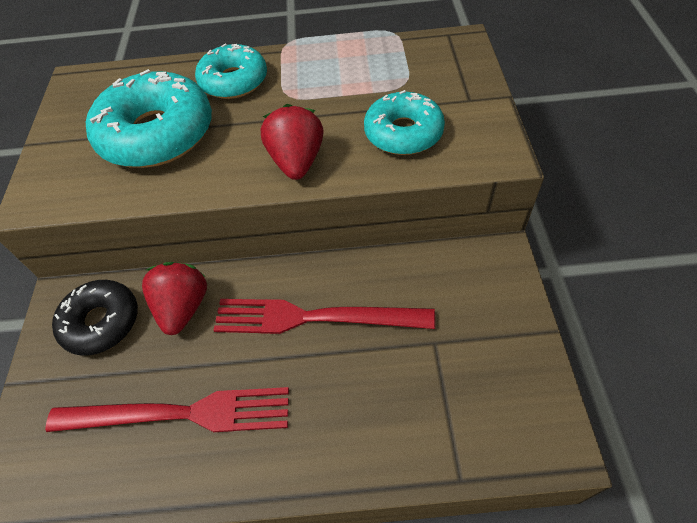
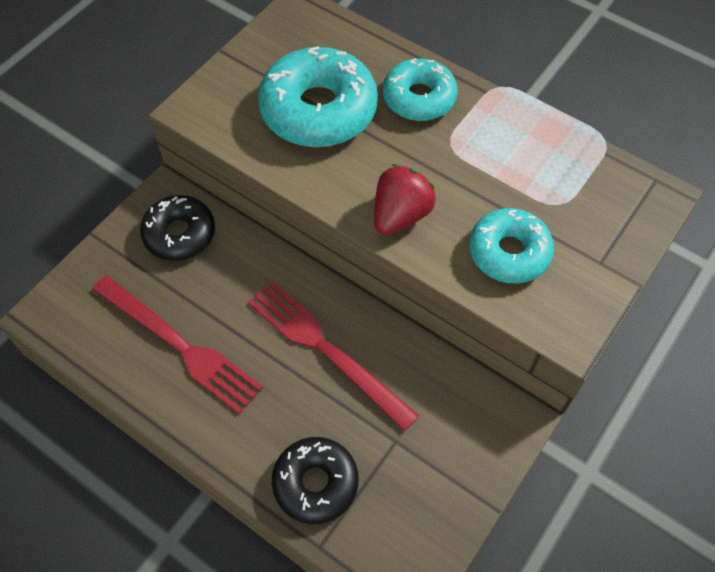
camera: 35 degrees right, 5 degrees up
red strawberry [142,262,207,335] -> none
none -> black donut [272,437,359,524]

